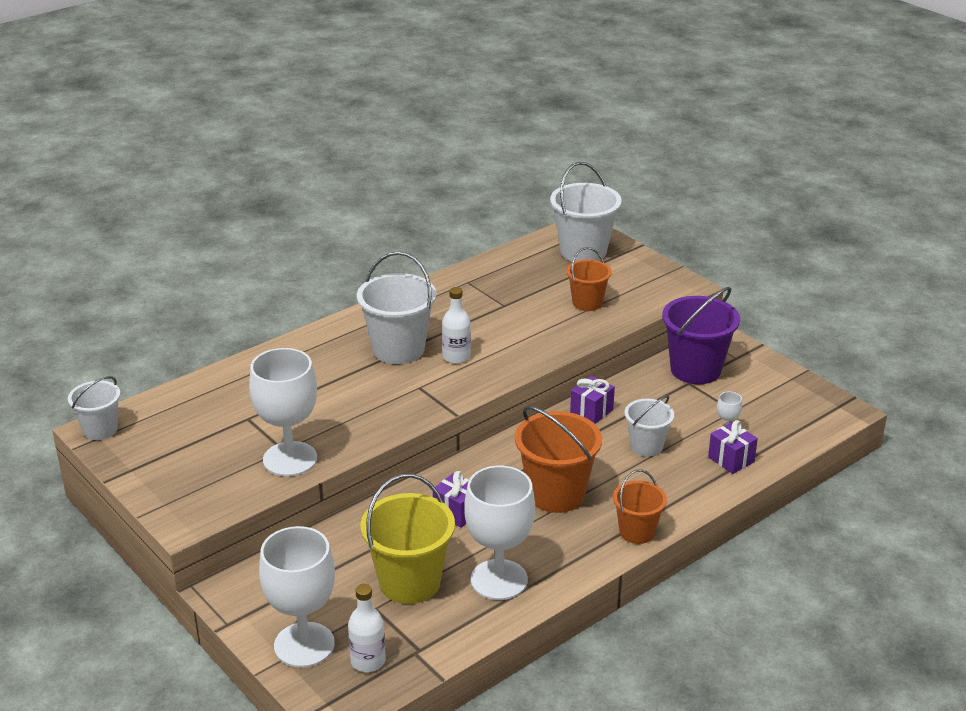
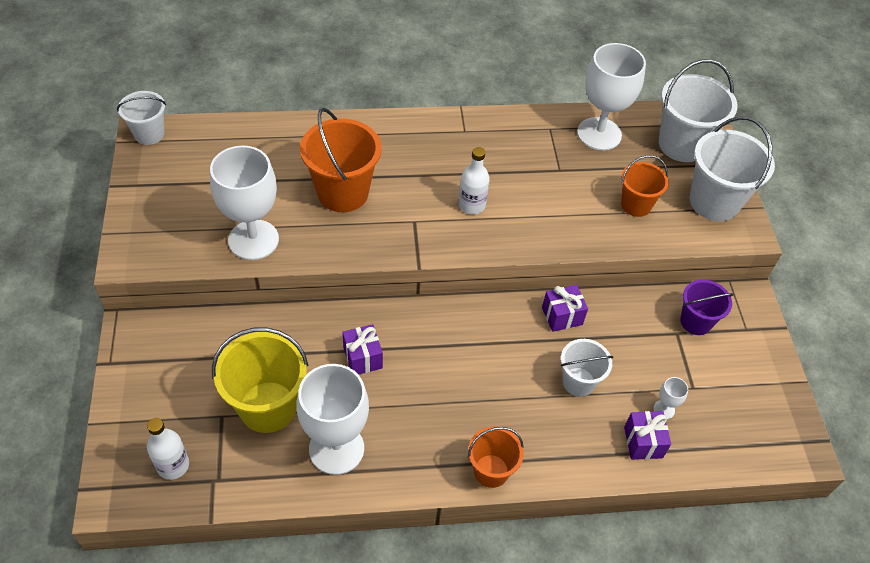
camera: 30 degrees right, 20 degrees up
white goblet [259,526,335,668] -> white goblet moved to [577,43,646,150]
white bucket [357,251,436,364] -> white bucket moved to [690,116,775,221]
orange bucket [515,406,602,513] -> orange bucket moved to [300,108,381,212]
purple bucket [662,287,740,384] -> purple bucket [680,280,734,335], size x0.60

